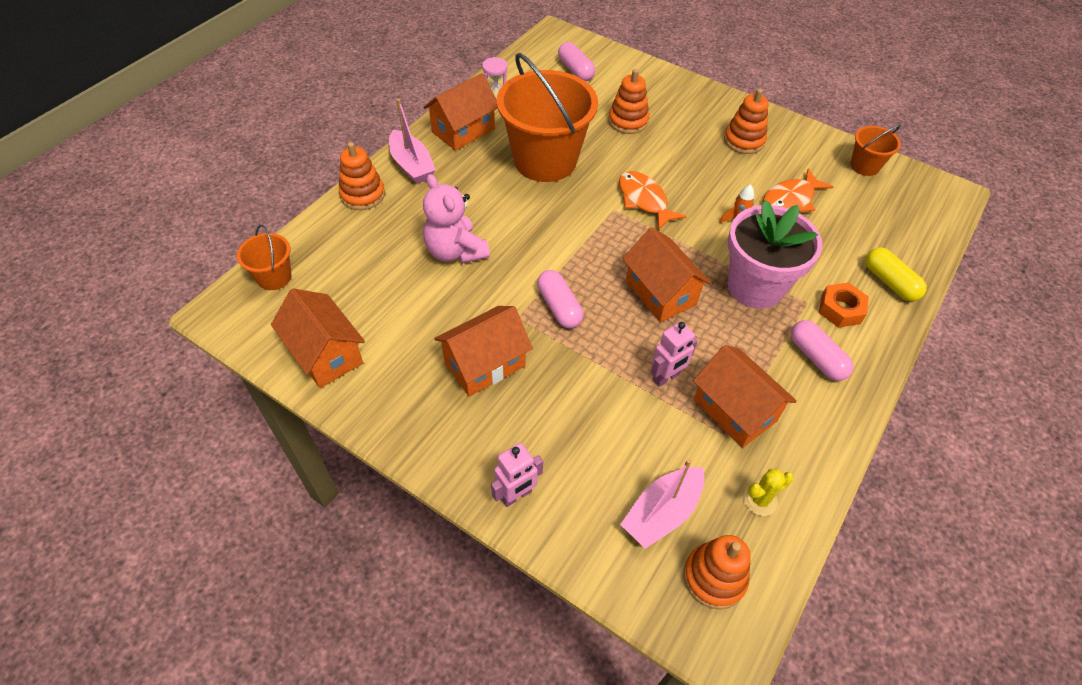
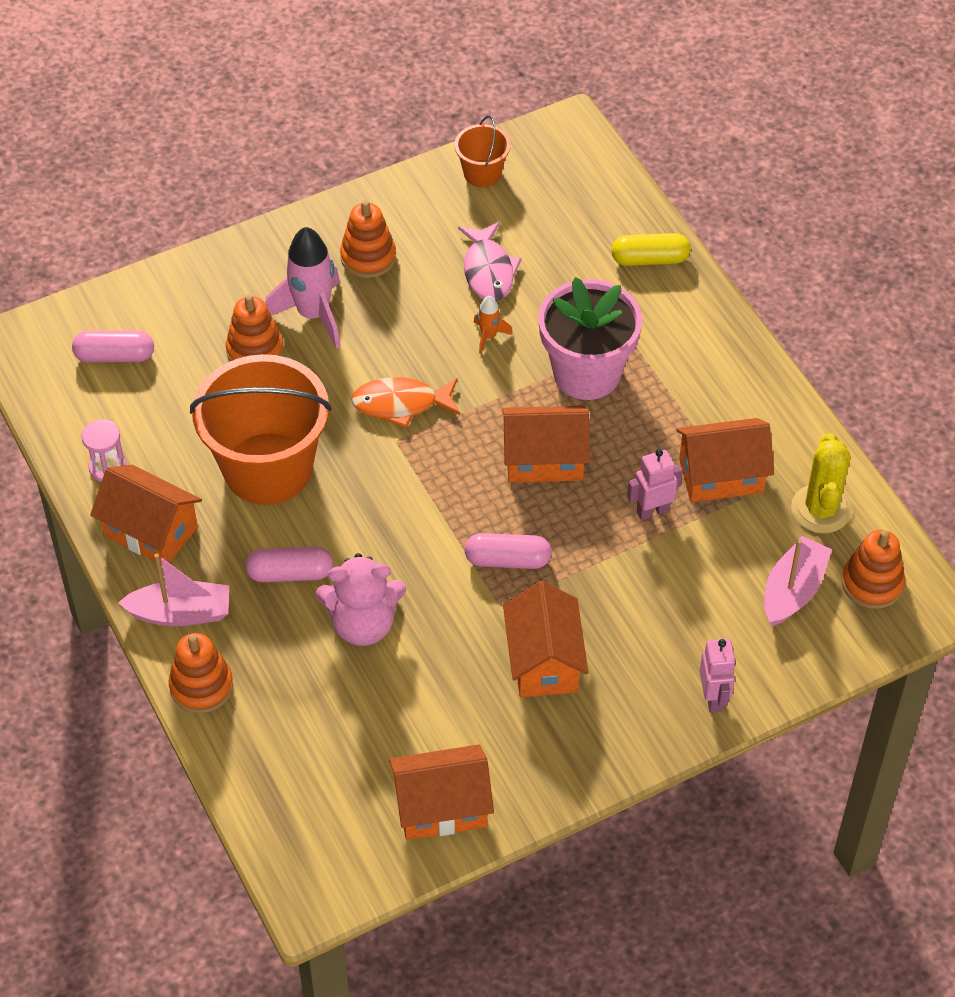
camera: 60 degrees left, 0 degrees up
orange bucket [237,225,291,290] -> none
orange house [423,73,498,151] -> orange house turned 45 degrees counterclockwise [90,465,202,565]
pink boat [620,459,704,549] -> pink boat turned 135 degrees counterclockwise [764,536,832,626]
pink robot [651,322,698,387] -> pink robot turned 105 degrees counterclockwise [627,449,682,520]
yellow cactus [743,469,794,516] -> yellow cactus [791,433,852,533], size x1.72
orange fish [763,168,834,212] -> pink fish [458,222,522,301]
pink capsule [791,320,853,381] -> pink capsule moved to [245,547,333,582]
orange nut [819,283,869,328] -> none
none -> pink rocket [265,227,340,349]

